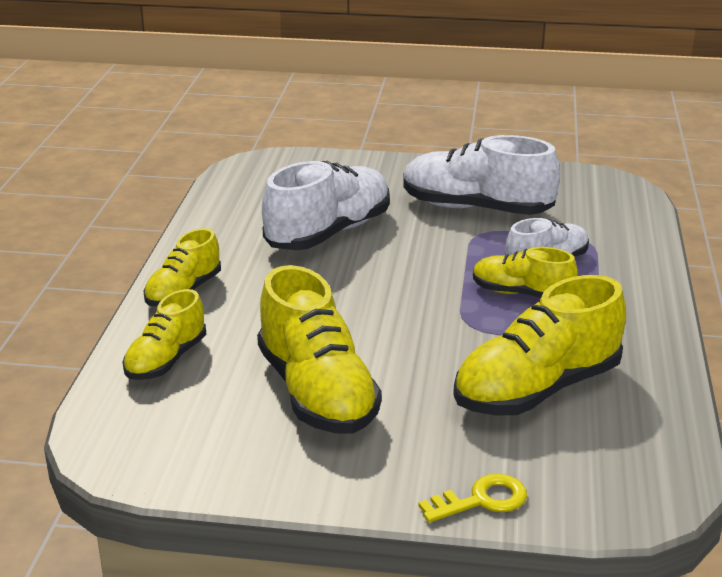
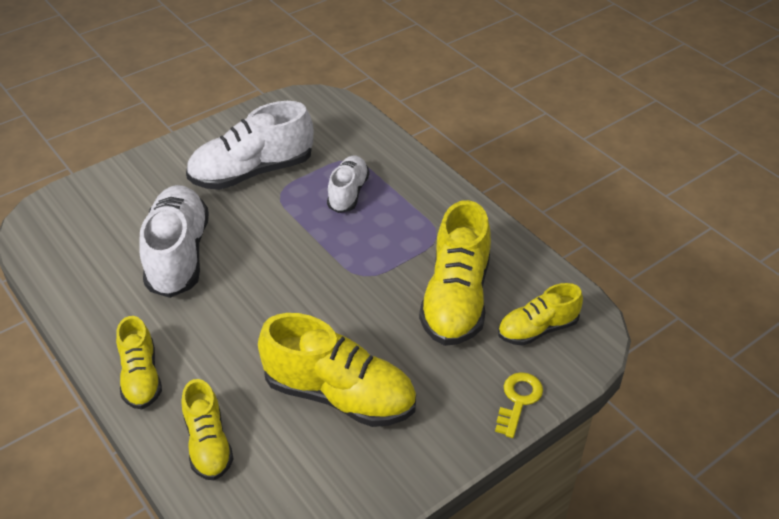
camera: 45 degrees left, 15 degrees up
yellow shoe [473,247,578,298] -> yellow shoe moved to [498,283,583,346]

